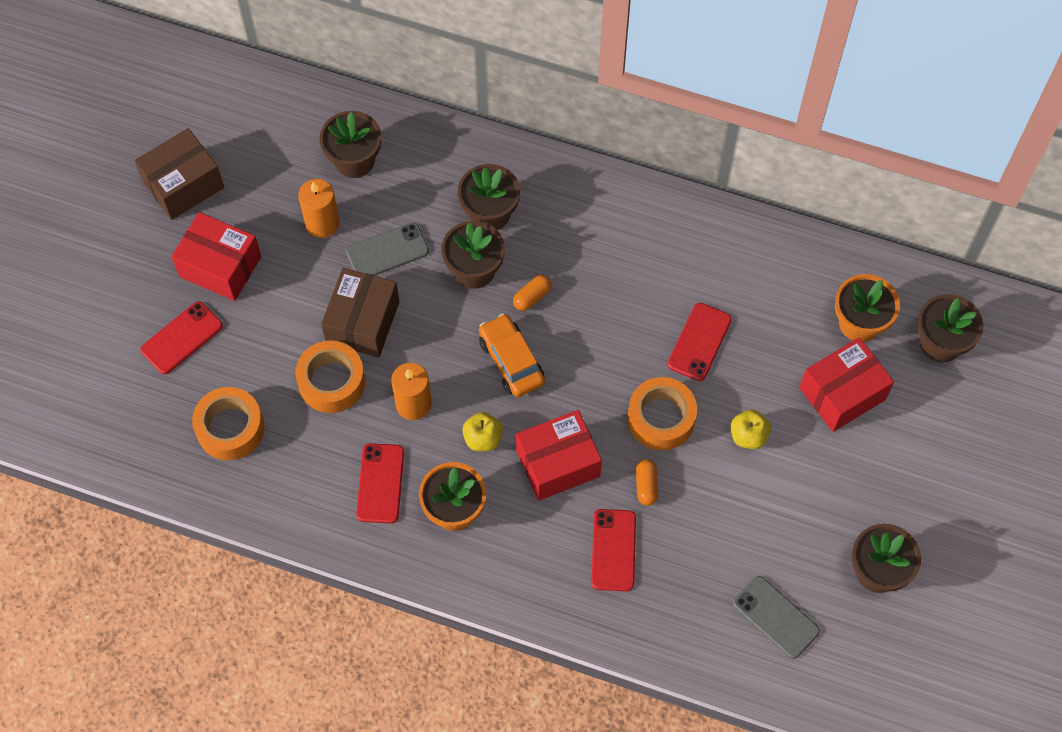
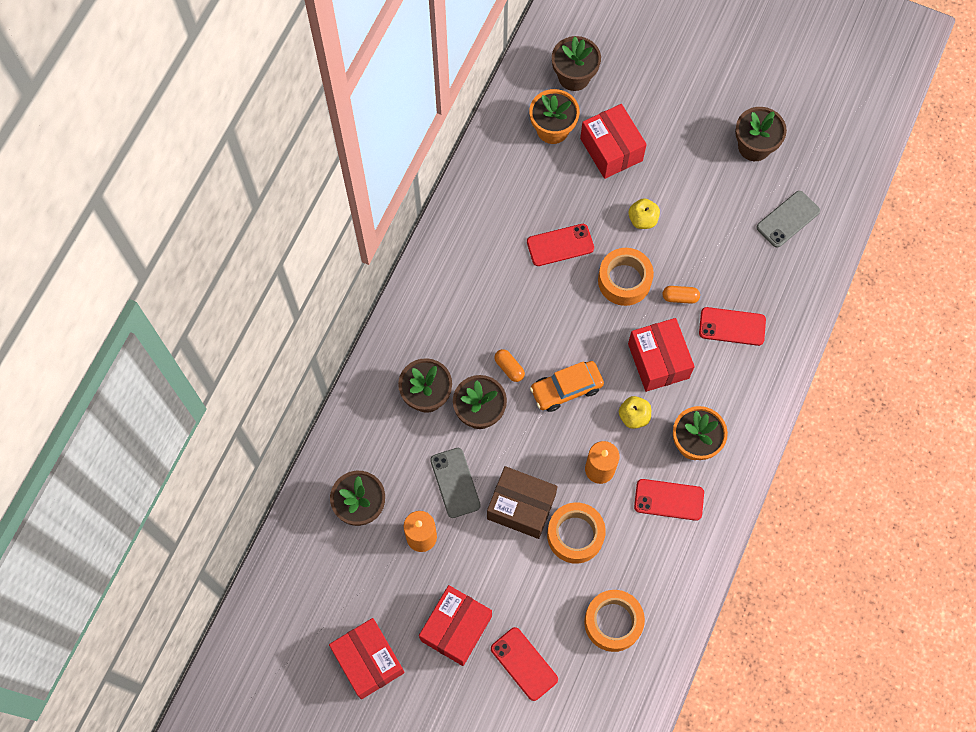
camera: 85 degrees left, 5 degrees up
brown box [134,128,224,220] -> red box [329,618,405,699]
red phone [668,303,732,381] -> red phone turned 45 degrees counterclockwise [527,224,594,266]

